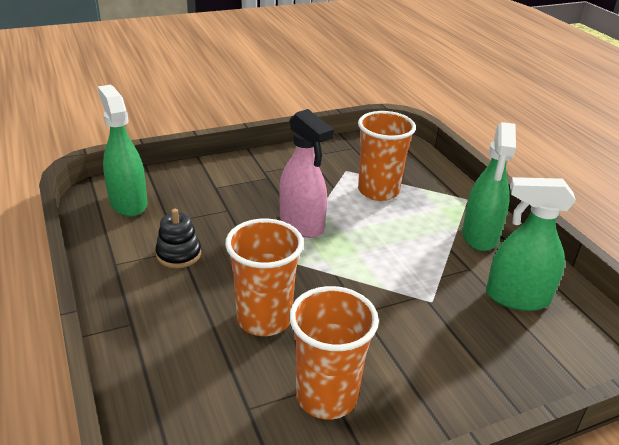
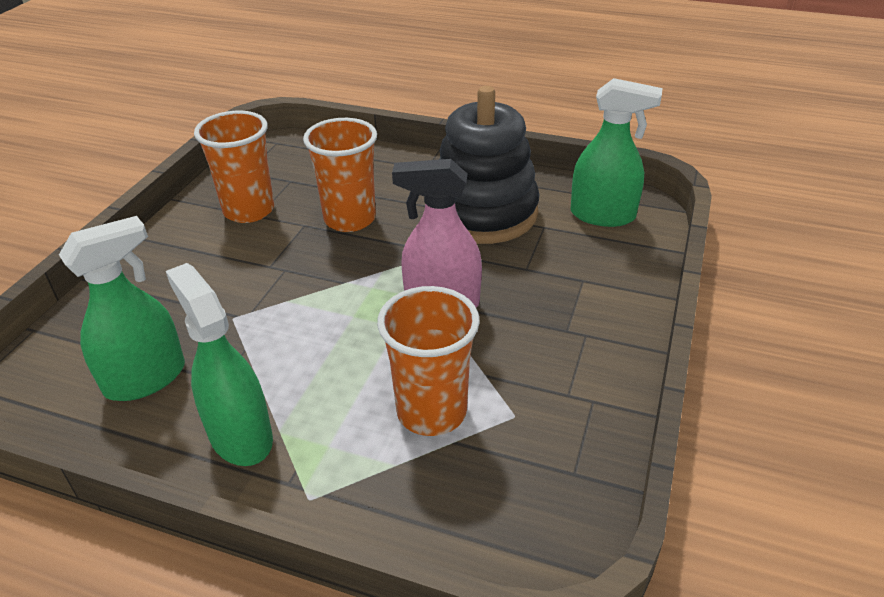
camera: 135 degrees right, 5 degrees up
black stacking toy [155,209,201,268] -> black stacking toy [439,86,539,244], size x2.30

